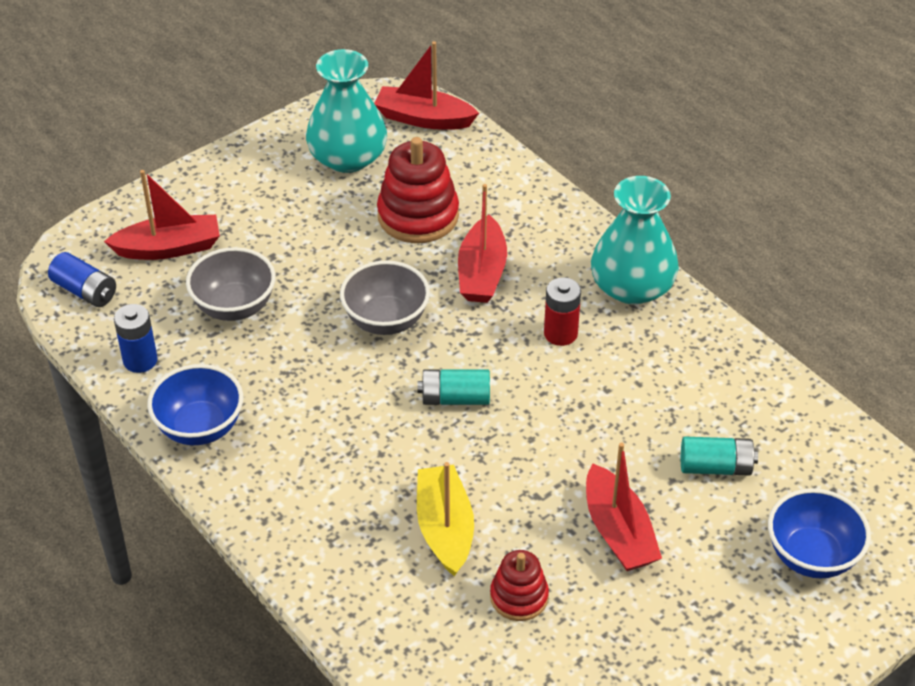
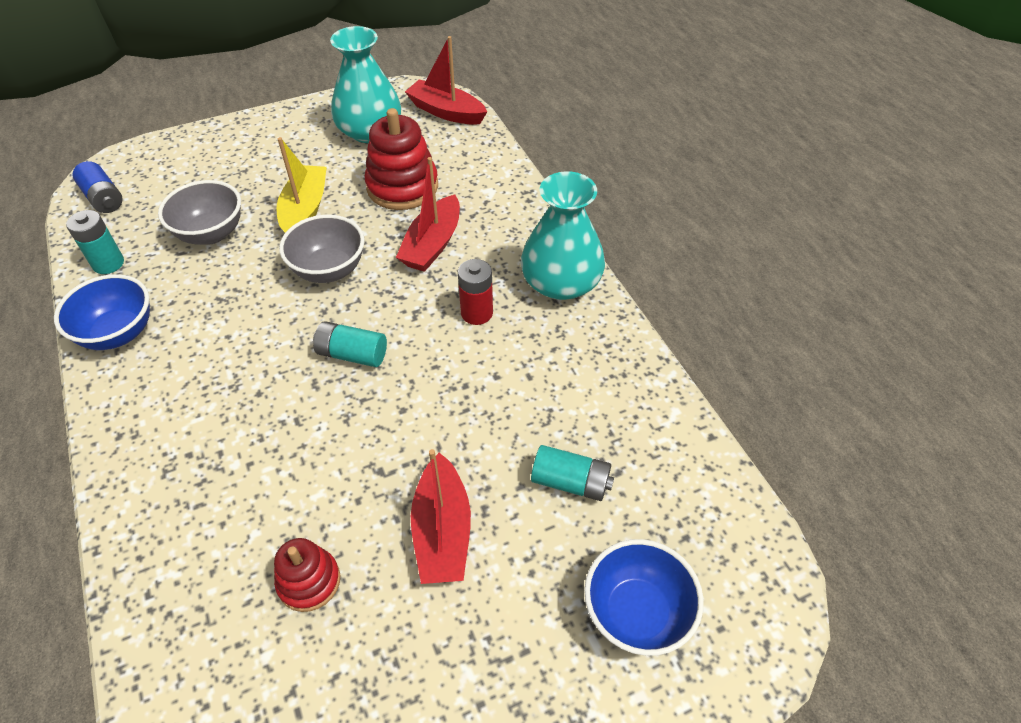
camera: 15 degrees right, 5 degrees up
red boat [104,170,220,260] -> none
blue battery [114,304,158,373] -> turquoise battery [66,210,124,274]
yellow boat [417,462,474,576] -> yellow boat moved to [276,137,327,233]

